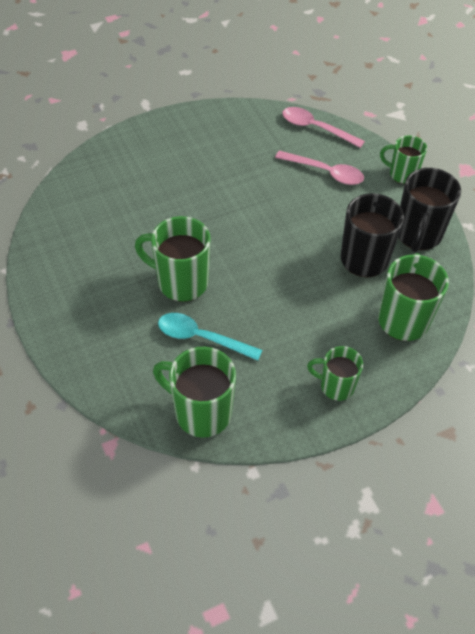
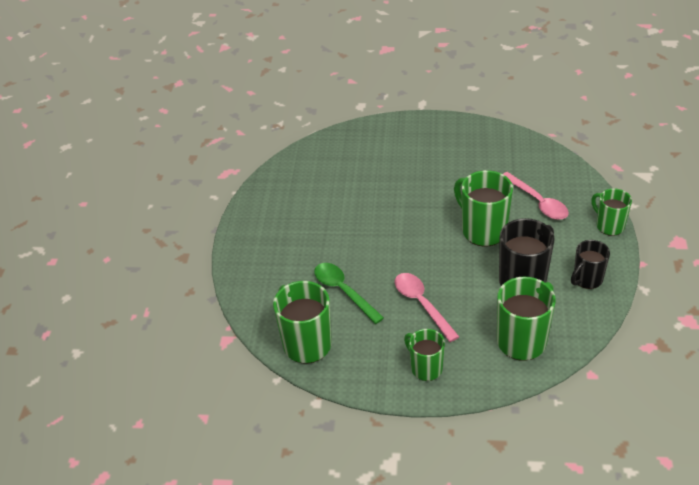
camera: 35 degrees right, 10 degrees down
green mug [135,216,211,302] -> green mug moved to [454,170,513,247]
turquoise spoon [158,313,262,361] -> green spoon [314,263,384,324]
pink spoon [282,107,365,148] -> pink spoon moved to [395,273,460,342]
black mug [398,168,461,252] -> black mug [571,240,610,289], size x0.62

